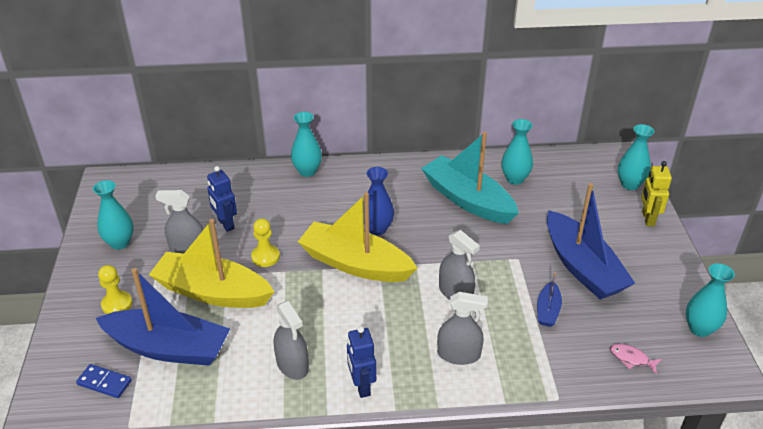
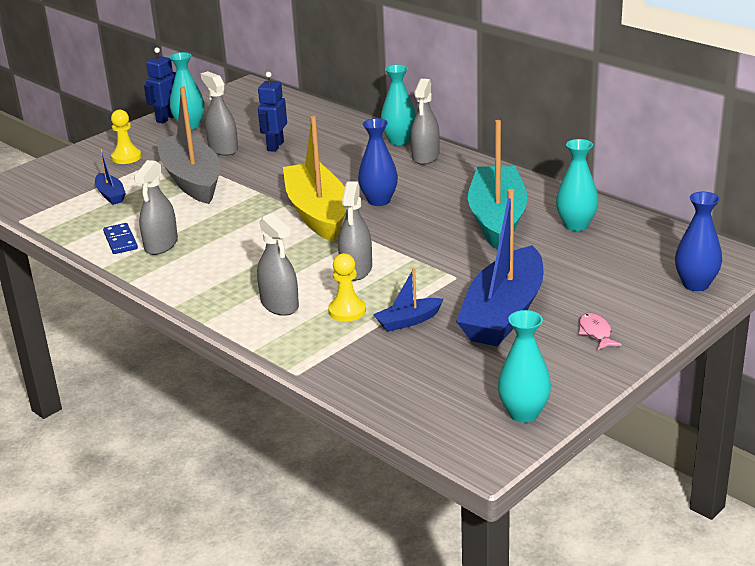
camera: 50 degrees right, 10 degrees down
blue domino [76,364,132,398] -> blue domino moved to [103,223,138,254]
blue boat [96,268,230,366] -> blue boat [95,149,126,205], size x0.45
yellow boat [149,219,274,308] -> grey boat [156,86,220,204]
yellow pawn [251,218,280,267] -> yellow pawn moved to [328,253,366,322]
blue robot [347,326,376,398] -> blue robot moved to [144,47,176,124]
pink fish [610,344,662,374] -> pink fish moved to [578,313,622,350]
turquoise vase [618,124,654,190] -> blue vase [675,192,722,291]
yellow robot [641,161,672,226] -> none
none -> grey spray bottle [411,79,440,165]

